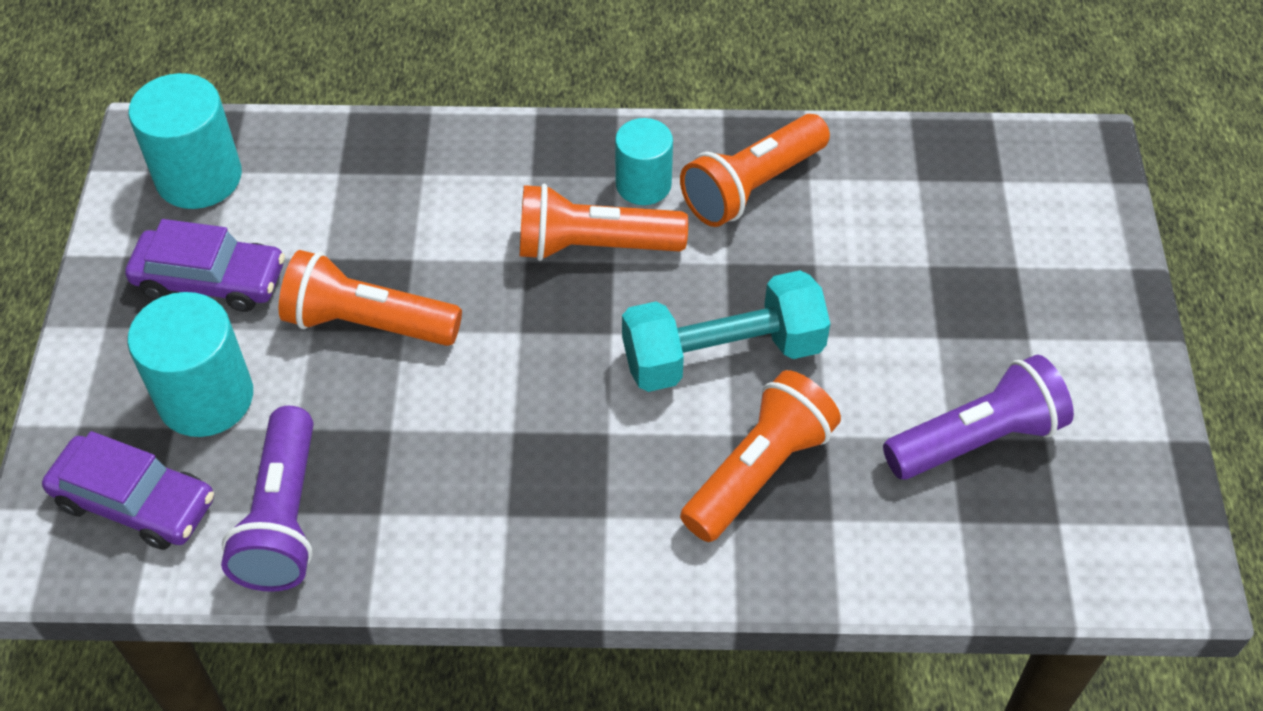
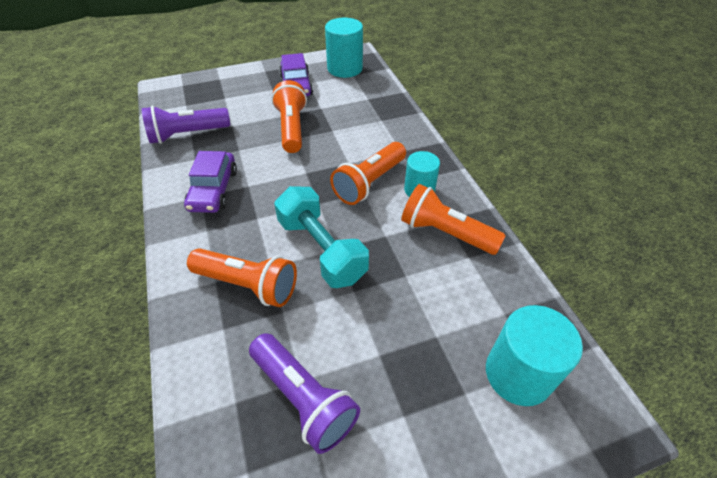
camera: 70 degrees right, 5 degrees down
purple car [42,431,214,550] -> purple car moved to [184,151,237,213]
turquoise cylinder [127,292,253,437] -> turquoise cylinder moved to [486,305,583,406]
orange flashlight [520,184,688,261] -> orange flashlight turned 120 degrees counterclockwise [330,142,406,205]

